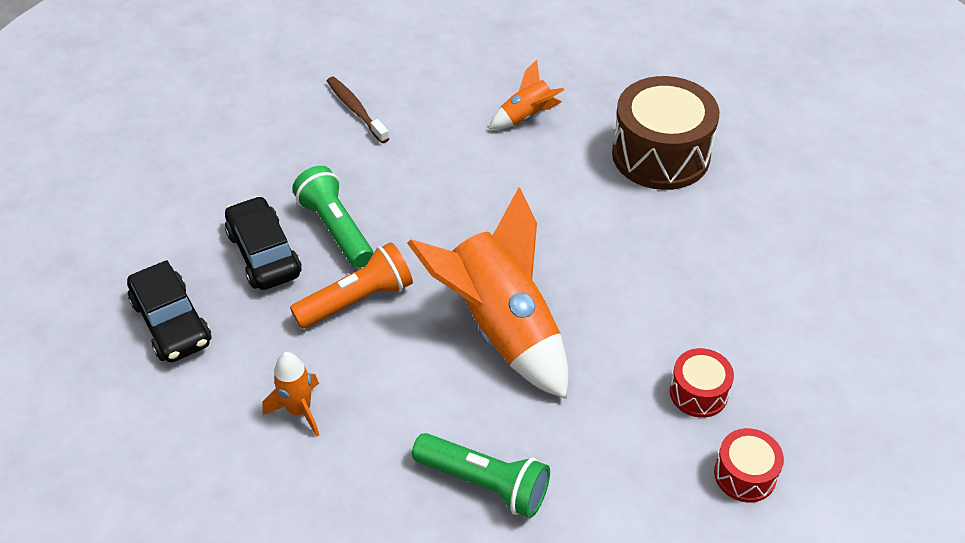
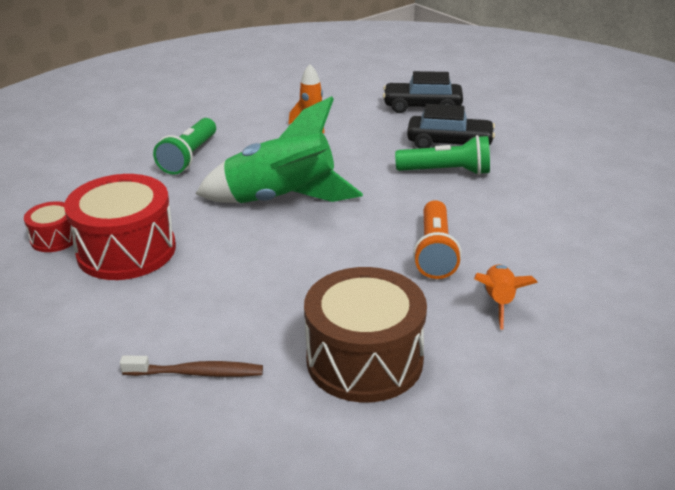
camera: 125 degrees right, 15 degrees down
orange flashlight [290,242,413,329] -> orange flashlight moved to [413,200,462,279]
brown toothbrush [327,77,390,143] -> brown toothbrush moved to [120,356,263,377]
orange rocket [407,188,569,399] -> green rocket [196,96,363,203]
green flashlight [412,433,550,518] -> green flashlight turned 45 degrees counterclockwise [153,118,216,175]
red drum [670,348,734,418] -> red drum [64,174,176,280], size x2.02

